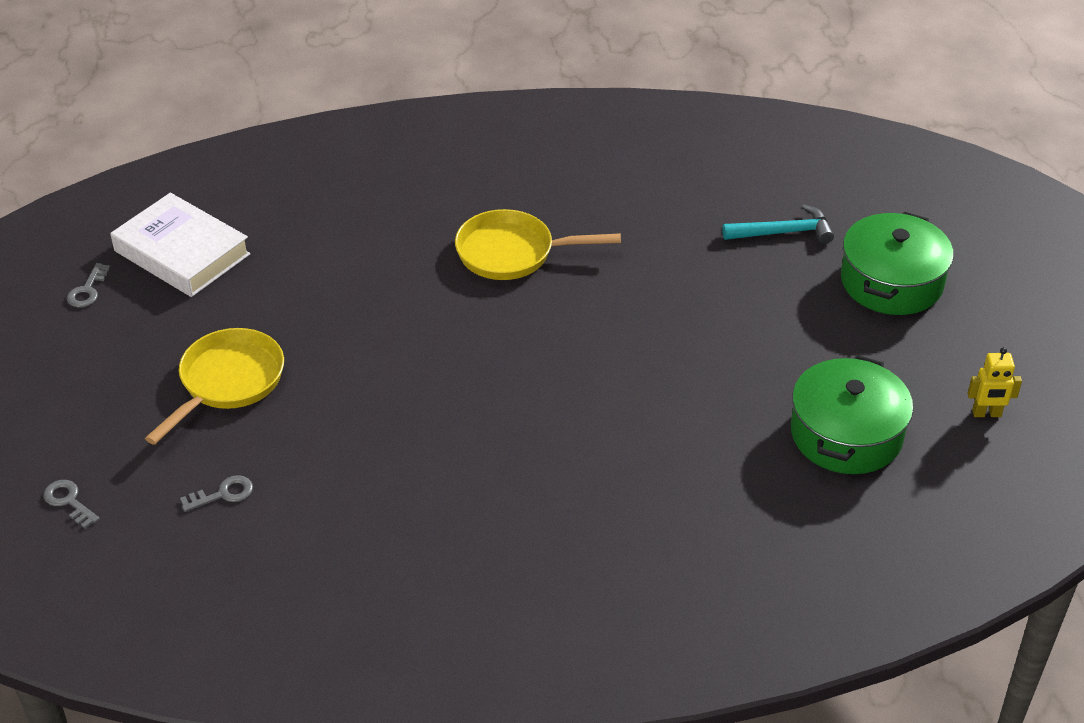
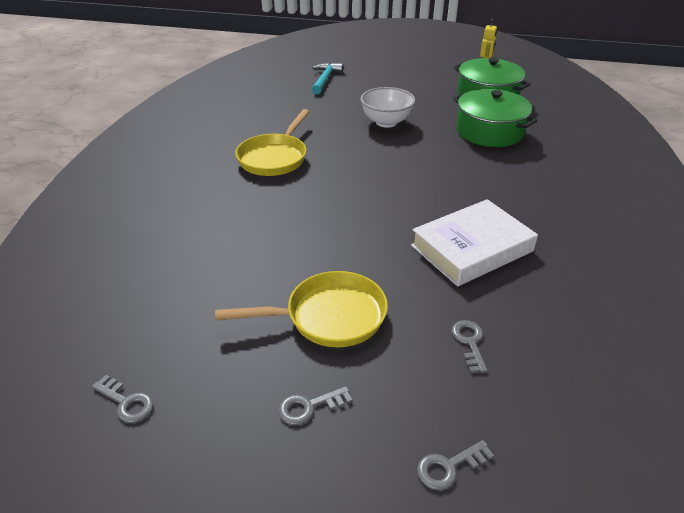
camera: 70 degrees left, 5 degrees down
white book [110,193,251,297] -> white book moved to [411,199,538,286]
yellow pan [145,328,284,445] -> yellow pan turned 120 degrees clockwise [215,271,388,347]
green pot [841,211,954,315] -> green pot moved to [453,89,537,147]
none -> grey key [278,386,352,425]
none -> white bowl [360,87,415,128]

